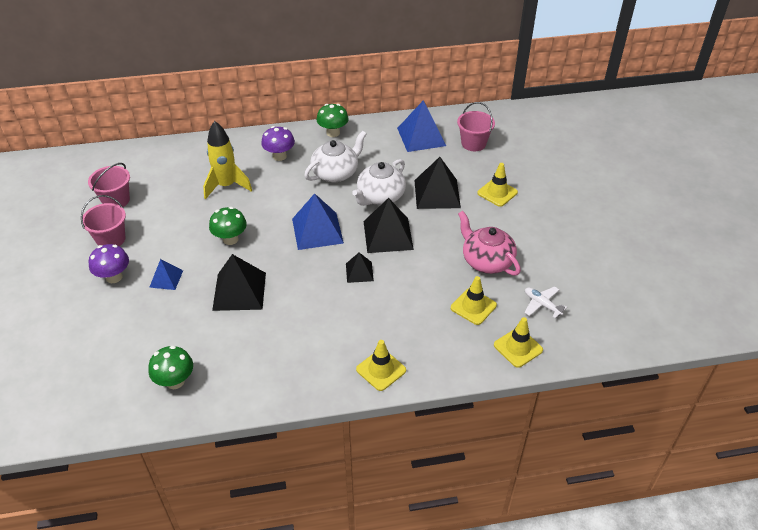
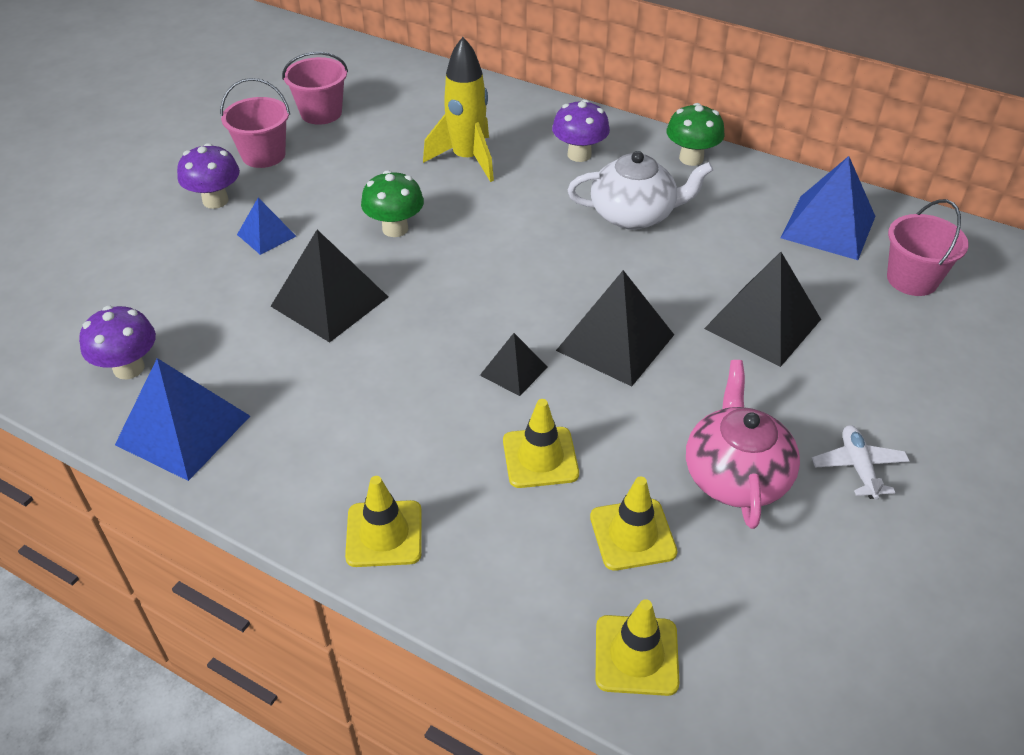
camera: 40 degrees right, 0 degrees up
green mushroom [148,345,193,389] -> purple mushroom [79,306,156,379]
blue pyramid [292,193,344,250] -> blue pyramid moved to [115,358,250,481]
white teapot [352,159,406,206] -> none
yellow traffic cone [477,163,518,207] -> yellow traffic cone moved to [503,399,579,488]
white plane [525,287,567,318] -> white plane moved to [812,425,909,499]

